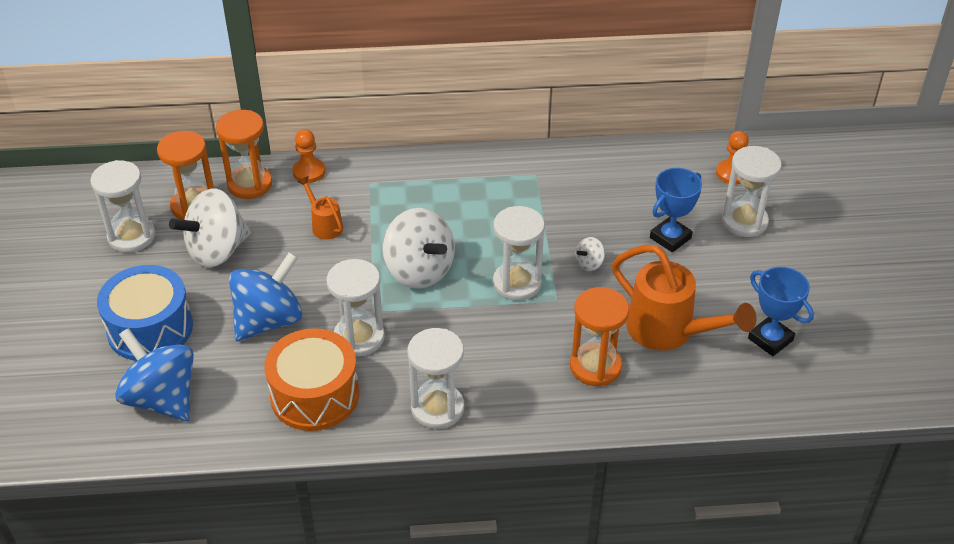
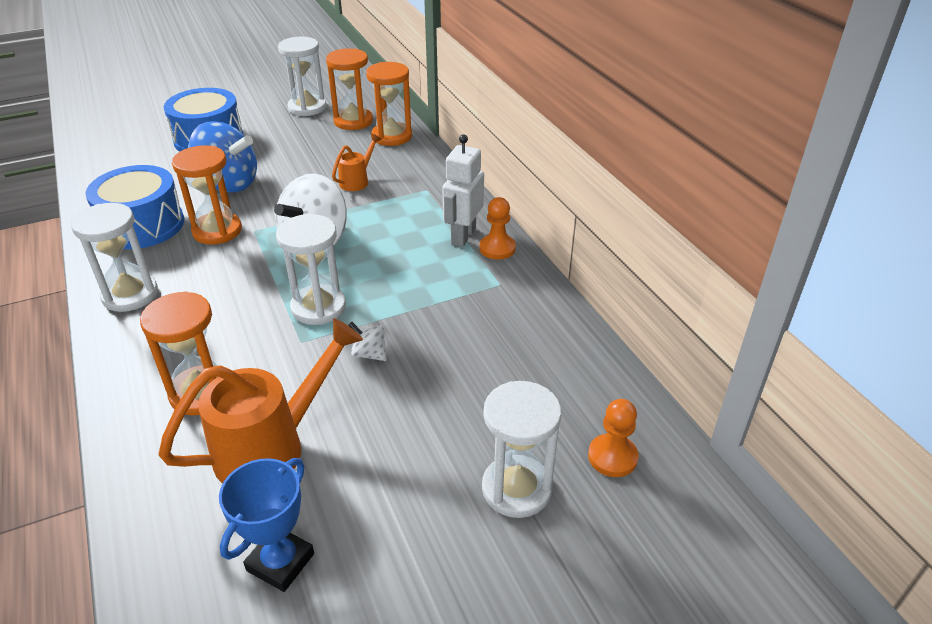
camera: 70 degrees right, 5 degrees down
blue spinning top [115,328,194,421] -> none
white spinning top [169,189,251,268] -> none
orange drum [264,328,359,431] -> blue drum [85,165,184,249]
orange pawn [292,129,325,183] -> orange pawn moved to [479,197,516,260]
white hourglass [326,259,385,357] -> orange hourglass [172,145,242,245]
orange watering can [612,245,756,351] -> orange watering can turned 150 degrees counterclockwise [158,318,363,484]
blue trophy [650,168,702,252] -> none
none -> white robot [442,134,484,247]

